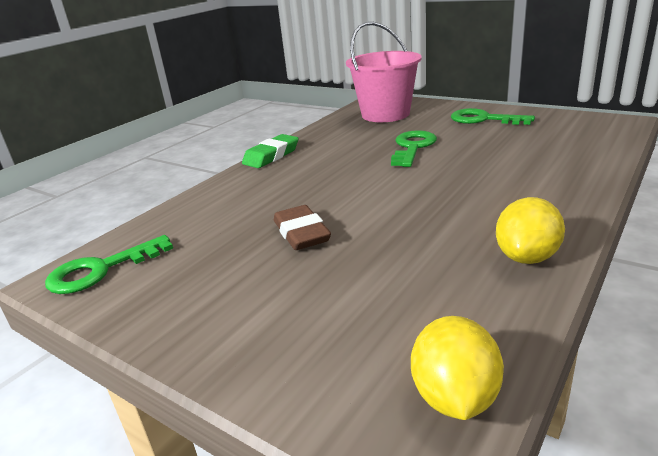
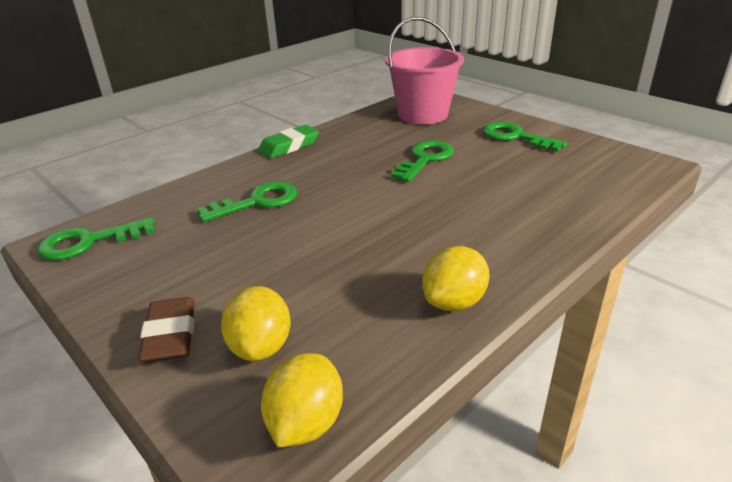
camera: 10 degrees right, 5 degrees up
brown eraser [274,205,331,250] -> brown eraser moved to [138,297,195,363]
none -> green key [197,182,297,222]
none -> yellow lemon [221,286,291,361]

